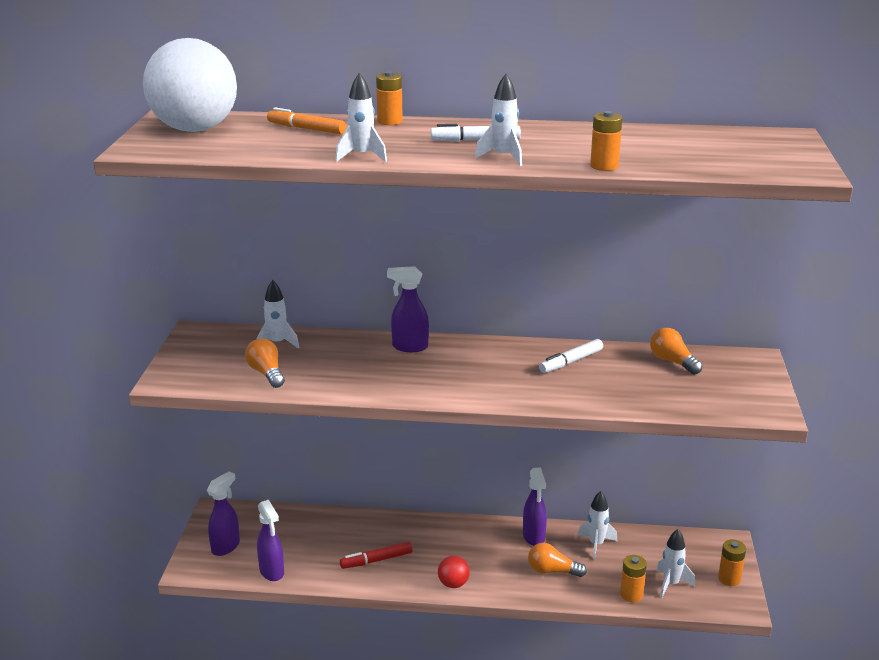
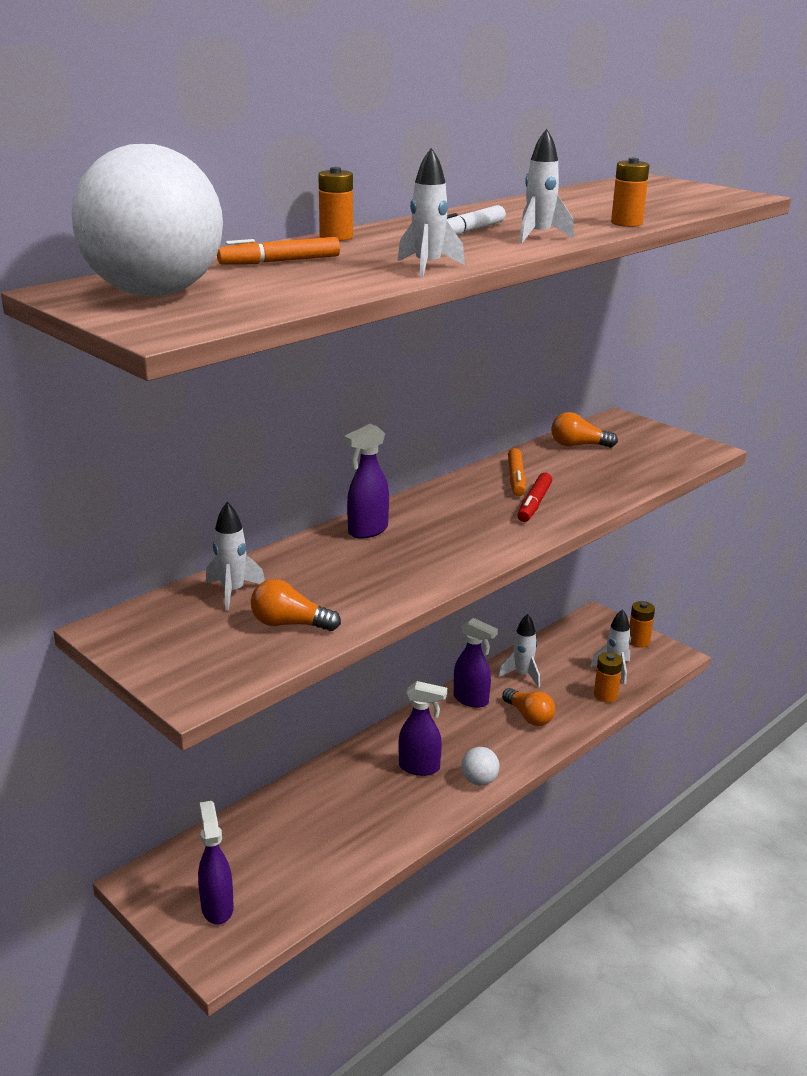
camera: 50 degrees left, 0 degrees up
purple spray bottle [257,500,284,581] -> purple spray bottle moved to [399,681,447,776]
red marker [340,542,413,569] -> red marker moved to [518,473,552,522]
red ball [438,556,470,588] -> white ball [461,747,500,786]
orange light bulb [528,543,587,577] -> orange light bulb turned 90 degrees counterclockwise [502,688,555,726]
white marker [539,339,603,373] -> orange marker [508,448,526,496]

